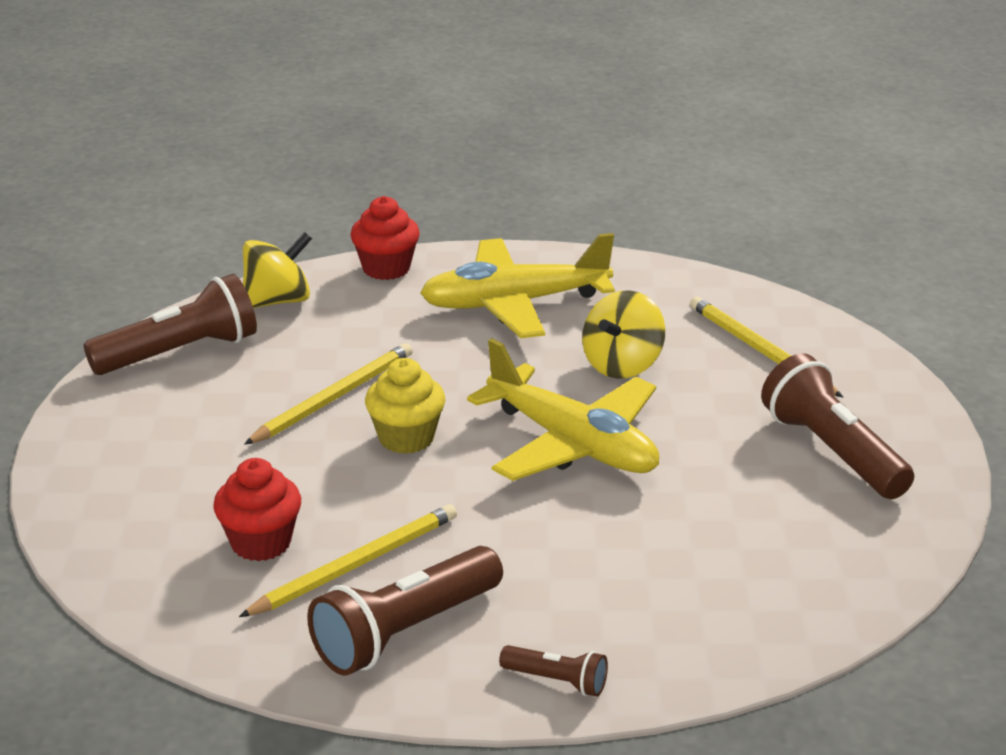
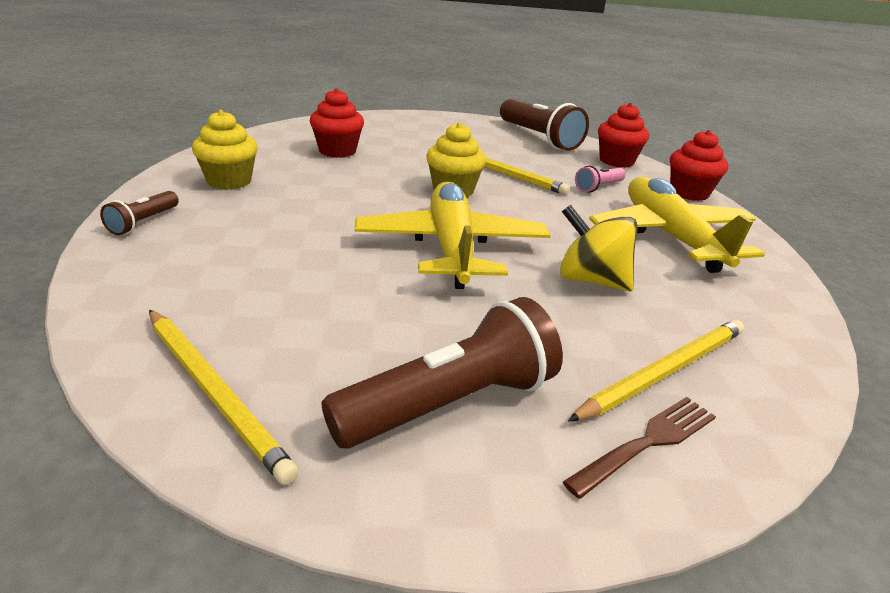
camera: 85 degrees right, 0 degrees up
yellow pencil [239,504,457,617] -> yellow pencil moved to [149,310,299,485]
yellow spinning top [243,232,312,308] -> red cupcake [598,103,649,168]
brown flashlight [307,546,503,675] -> yellow cupcake [192,110,258,190]
yellow plane [467,338,659,481] -> yellow plane turned 135 degrees clockwise [354,181,551,289]
none -> brown fork [563,397,716,499]
none -> pink flashlight [575,166,626,193]

